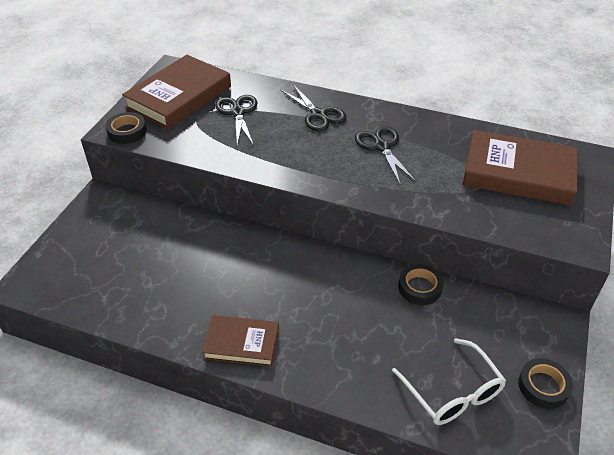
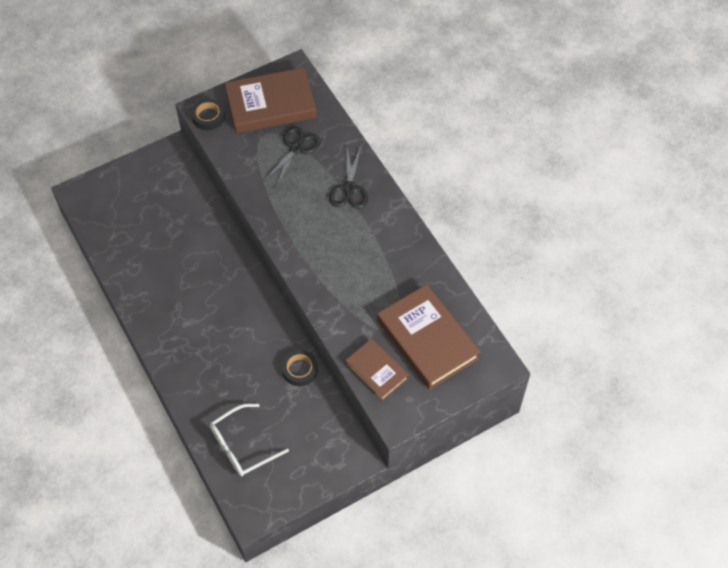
camera: 40 degrees right, 15 degrees up
brown book [202,315,279,367] -> brown book moved to [345,339,409,401]
black scissors [355,126,416,184] -> none
white glasses [392,338,506,425] -> white glasses turned 45 degrees clockwise [210,404,289,477]
black tape [518,358,573,409] -> none

